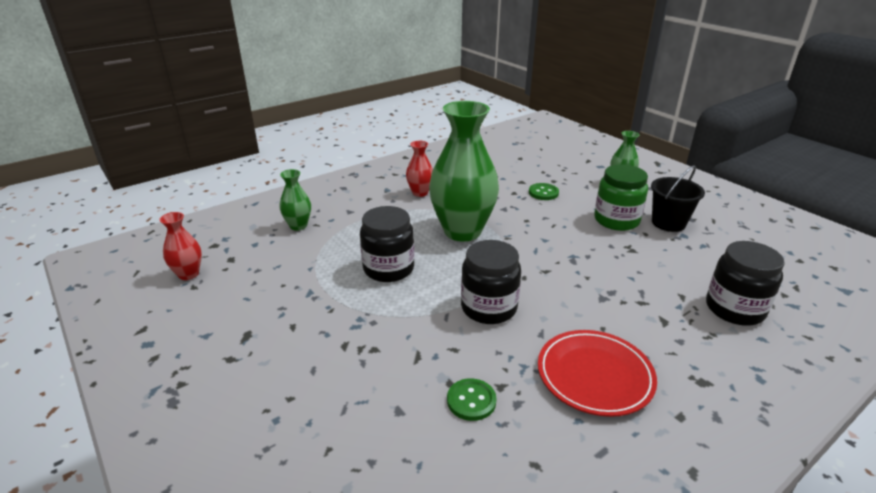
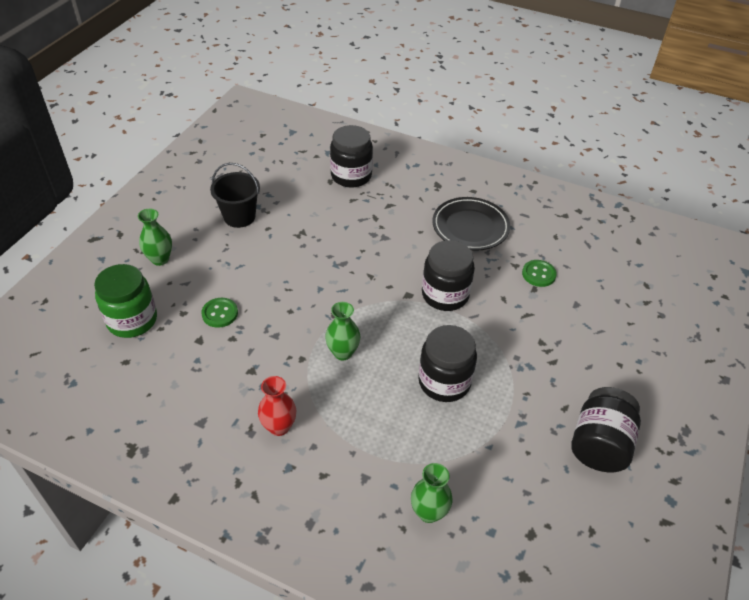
camera: 120 degrees left, 15 degrees up
red vase [159,212,202,280] -> none
green vase [429,101,499,241] -> green vase [325,302,360,360], size x0.46
red plate [538,330,657,417] -> black plate [432,197,510,251]
green jar [594,164,648,231] -> green jar moved to [94,264,157,338]
none -> black jar [571,387,641,472]

